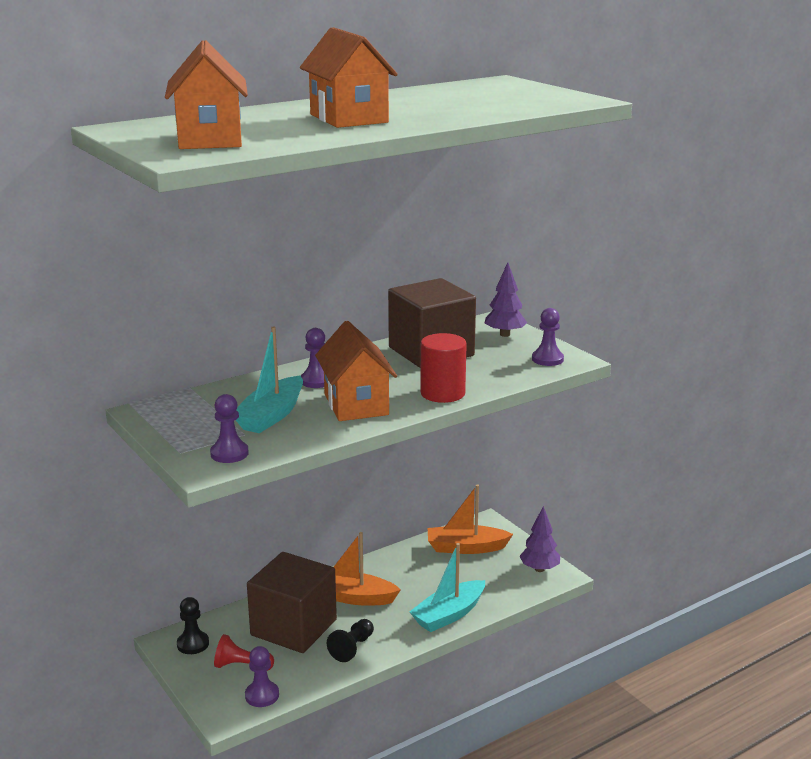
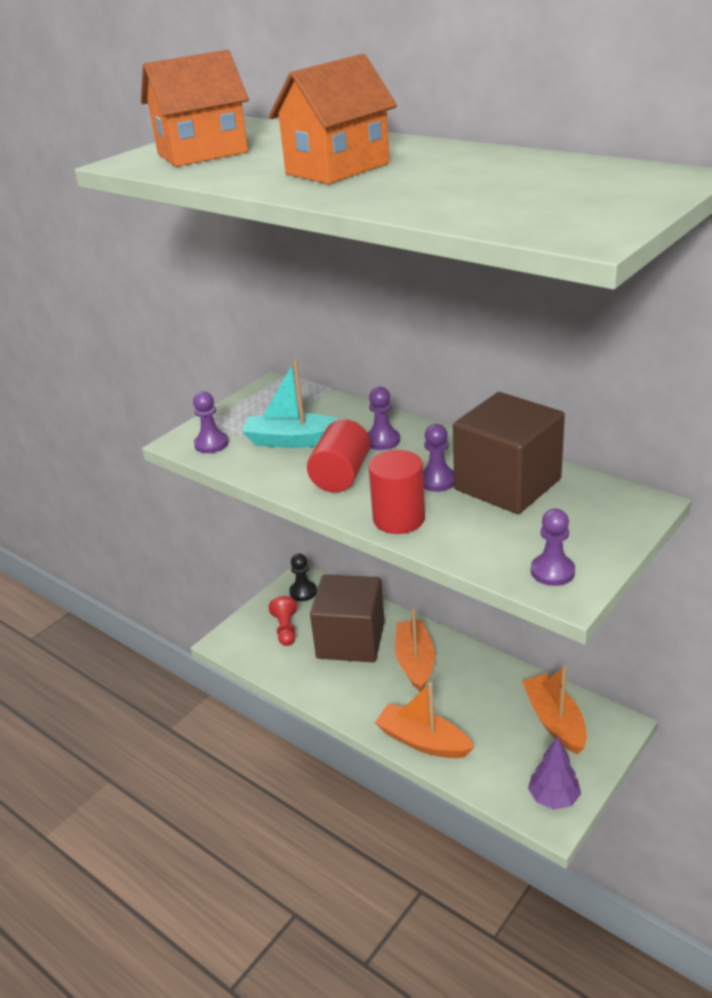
camera: 75 degrees right, 10 degrees up
purple pawn [245,646,279,707] -> purple pawn moved to [423,424,454,492]
orange house [315,321,397,421] -> red cylinder [307,419,371,493]
black pawn [327,619,374,662] -> none
turquoise boat [409,543,485,632] -> orange boat [375,682,474,758]
purple tree [485,262,527,337] -> none

